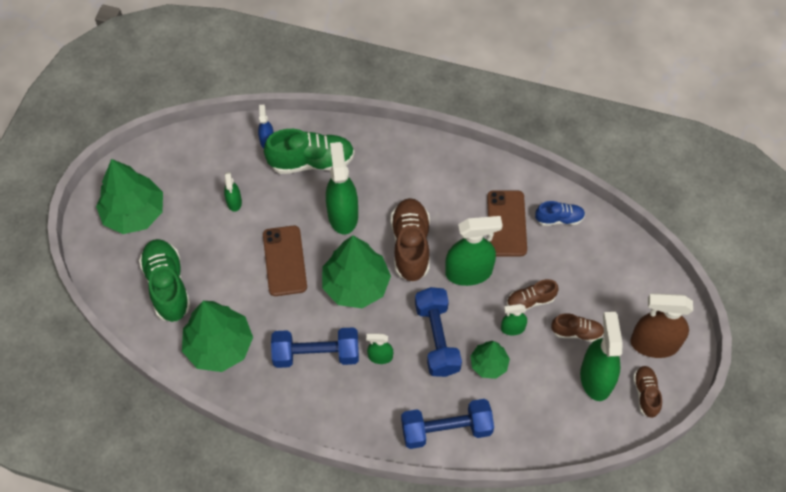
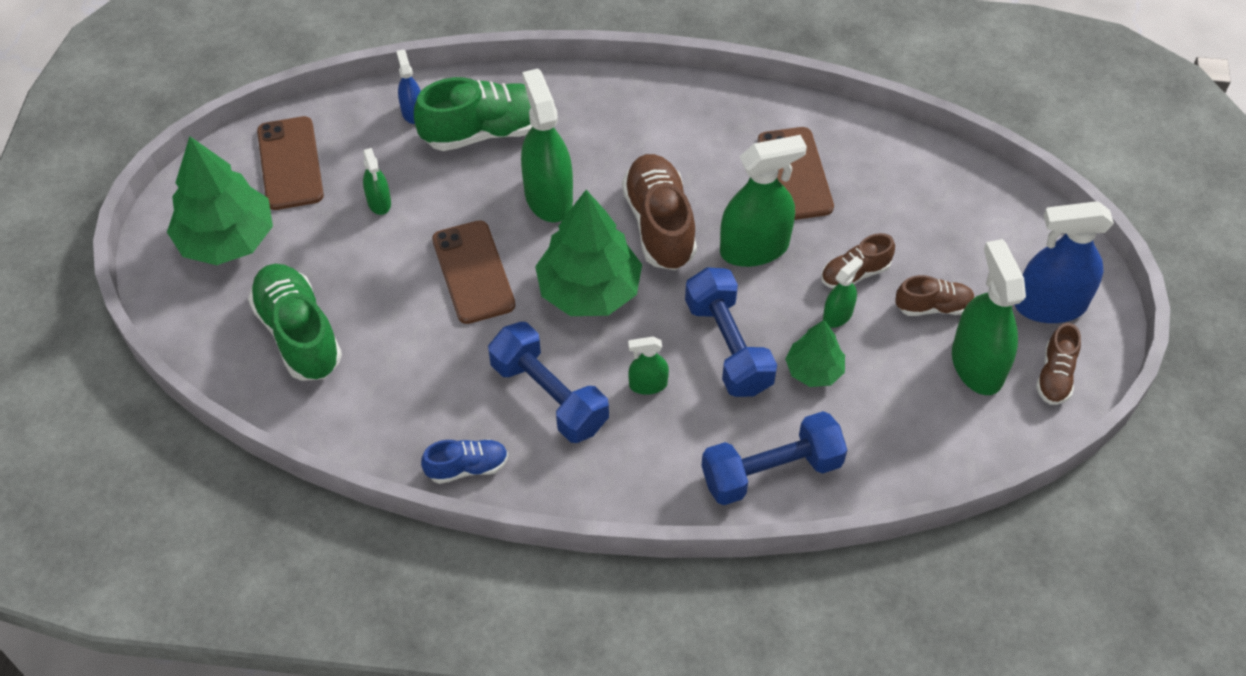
camera: 10 degrees left, 5 degrees down
green tree [182,301,253,372] -> none
blue dumbbell [271,327,359,368] -> blue dumbbell turned 60 degrees clockwise [488,322,609,443]
green spray bottle [501,304,527,335] -> green spray bottle turned 150 degrees clockwise [823,256,863,328]
blue shoe [535,201,585,226] -> blue shoe moved to [421,439,508,484]
brown spray bottle [630,293,693,358] -> blue spray bottle [1015,201,1114,323]
brown shoe [633,366,662,418] -> brown shoe turned 150 degrees counterclockwise [1036,323,1081,405]
none -> brown phone [257,116,324,210]

